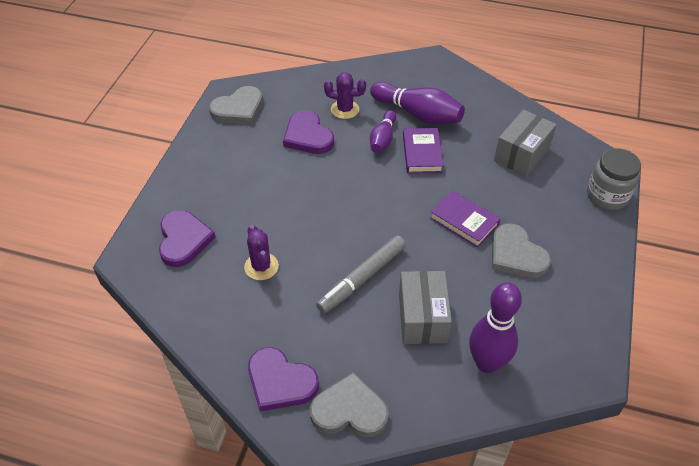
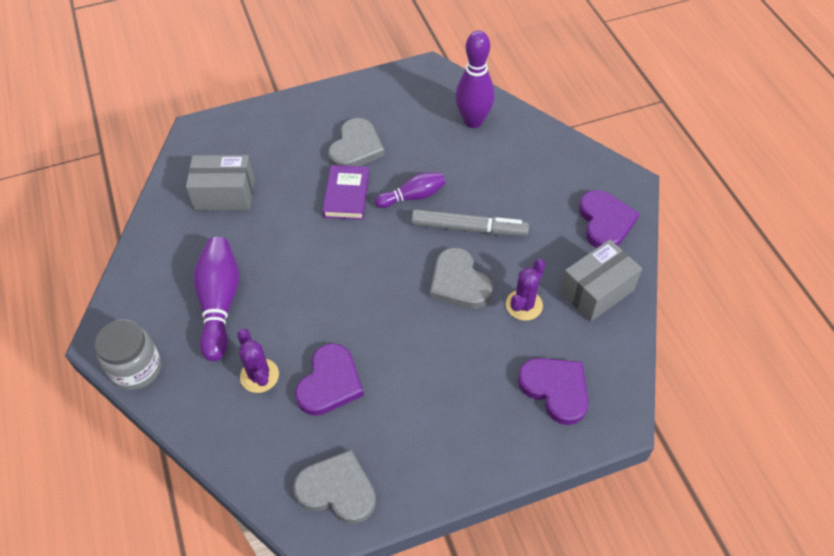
camera: 125 degrees left, 5 degrees up
purple heart [159,210,216,267] -> purple heart turned 90 degrees clockwise [518,358,589,425]
grey heart [310,372,389,437] -> grey heart moved to [430,248,493,309]
purple bowling pin [370,110,396,153] -> purple bowling pin moved to [375,172,446,208]
grey box [399,271,452,344] -> grey box moved to [560,240,642,322]
purple book [403,128,444,173] -> none
grey jar [587,148,641,210] -> grey jar moved to [95,319,161,390]

